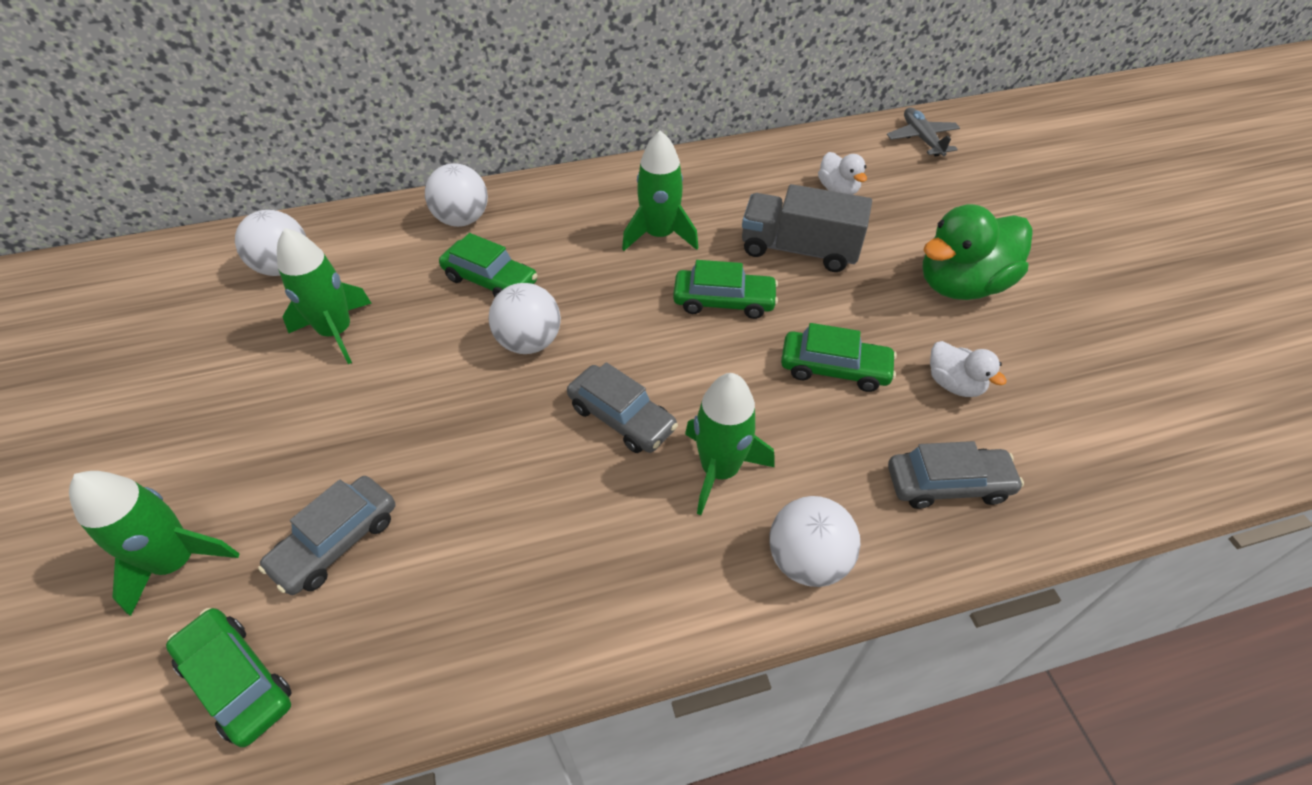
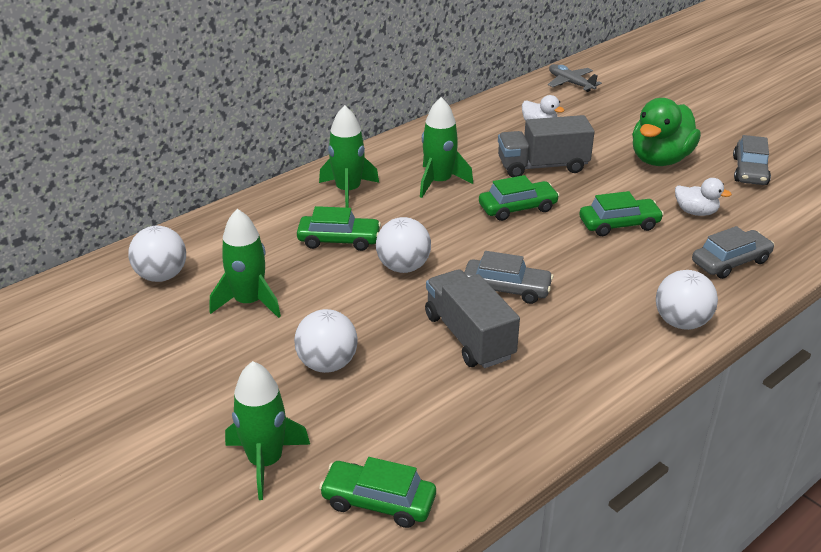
camera: 25 degrees left, 15 degrees down
grey car [258,476,395,595] -> grey car moved to [733,135,771,185]
white ball [425,163,488,227] -> white ball moved to [294,309,358,373]
green rocket [685,373,774,515] -> green rocket moved to [319,105,379,208]
none -> grey truck [425,269,520,368]

